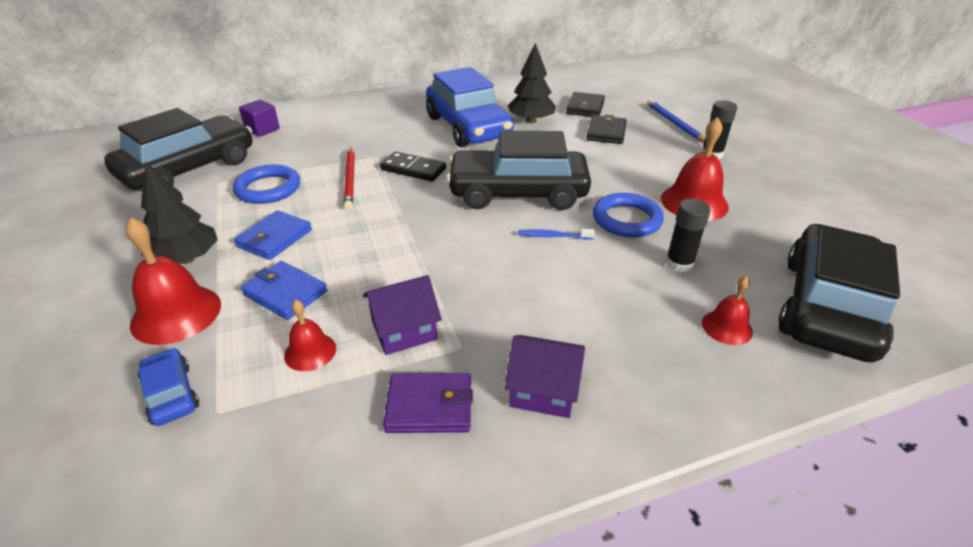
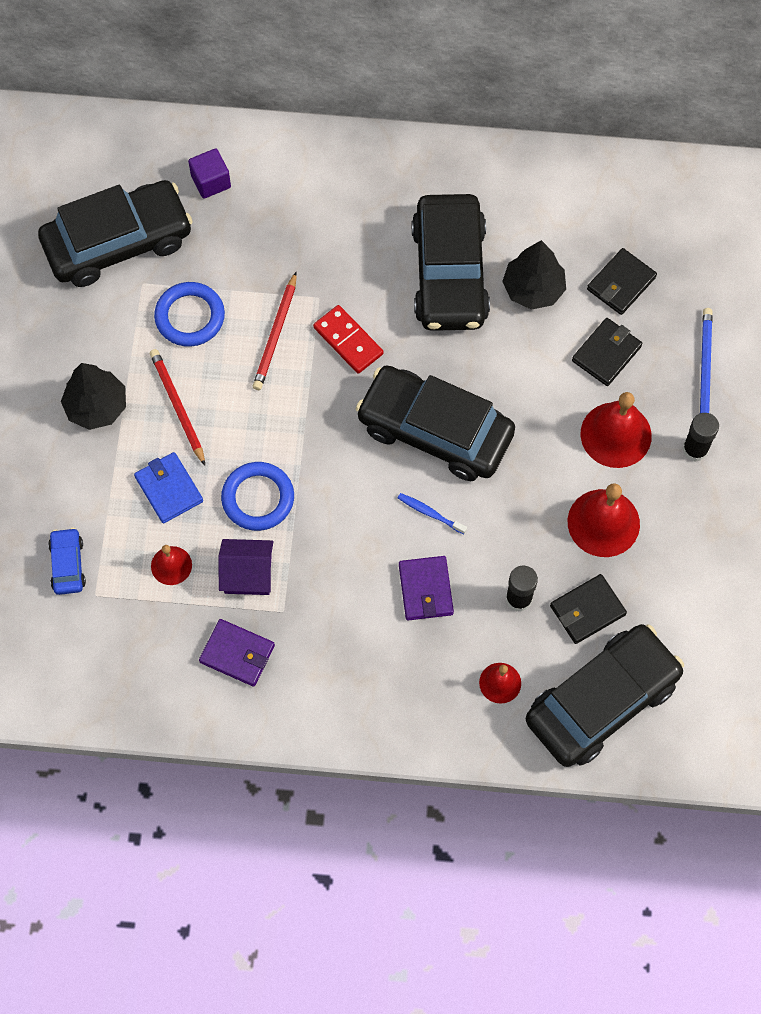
camera: 25 degrees right, 30 degrees up
red bell [125,218,221,345] -> red bell moved to [581,392,652,468]
blue wallet [234,210,312,260] -> red pencil [150,349,205,465]
black domino [380,151,446,182] -> red domino [313,305,383,374]
blue car [426,67,514,147] -> black car [412,194,490,331]
purple house [505,335,585,418] -> none
blue ring [593,193,664,237] -> blue ring moved to [221,462,294,531]
none -> purple wallet [399,556,454,620]
none -> black wallet [550,574,627,644]

